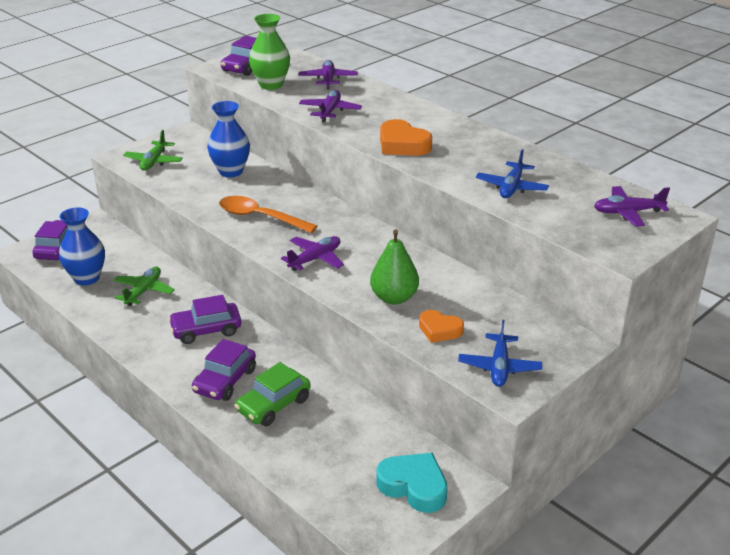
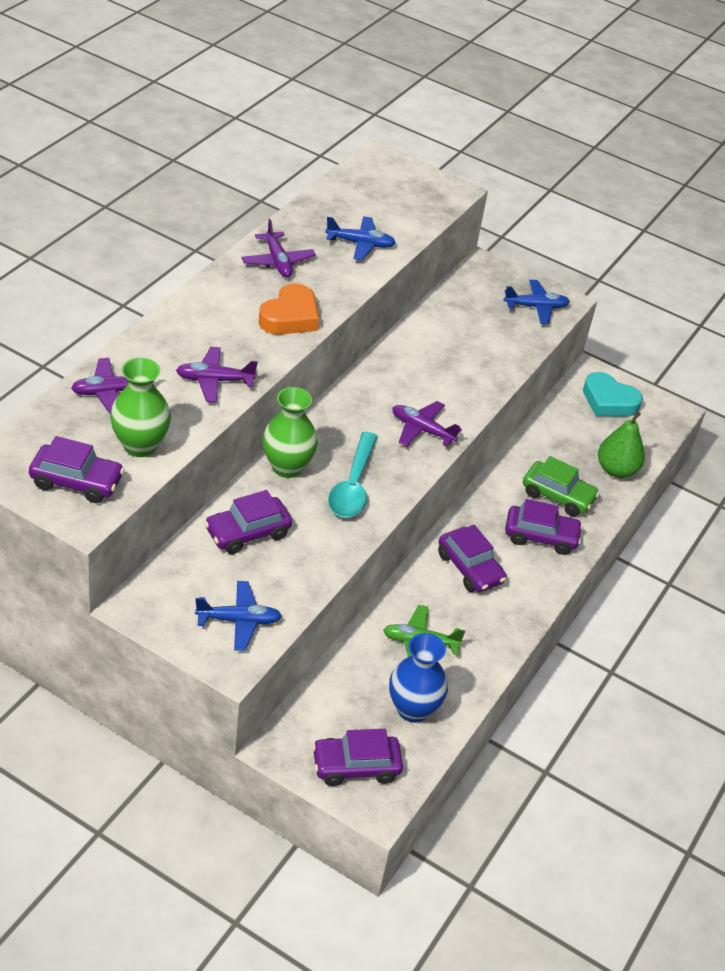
camera: 110 degrees left, 10 degrees up
green plane [123,130,183,171] -> blue plane [195,581,282,651]
blue vase [207,101,250,177] -> purple car [204,490,292,554]
orange spoon [219,196,318,233] -> turquoise spoon [328,432,378,518]
green pear [370,229,419,305] -> green pear moved to [598,411,645,478]
turquoise heart [376,453,448,513] -> turquoise heart turned 75 degrees counterclockwise [583,372,643,416]
orange heart [419,310,464,343] -> none
purple plane [594,186,670,226] -> purple plane moved to [241,219,316,277]
none -> green vase [262,387,318,478]

